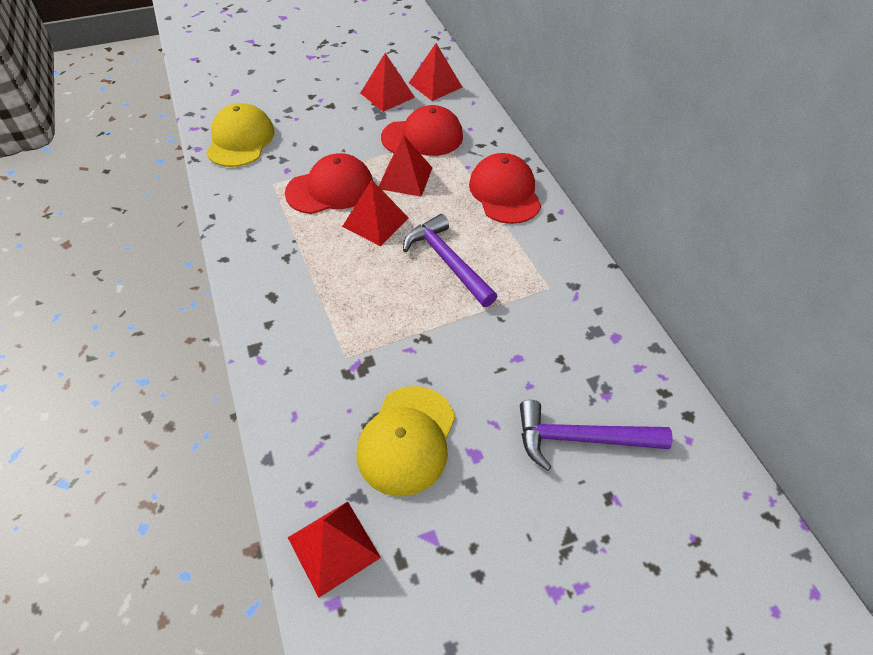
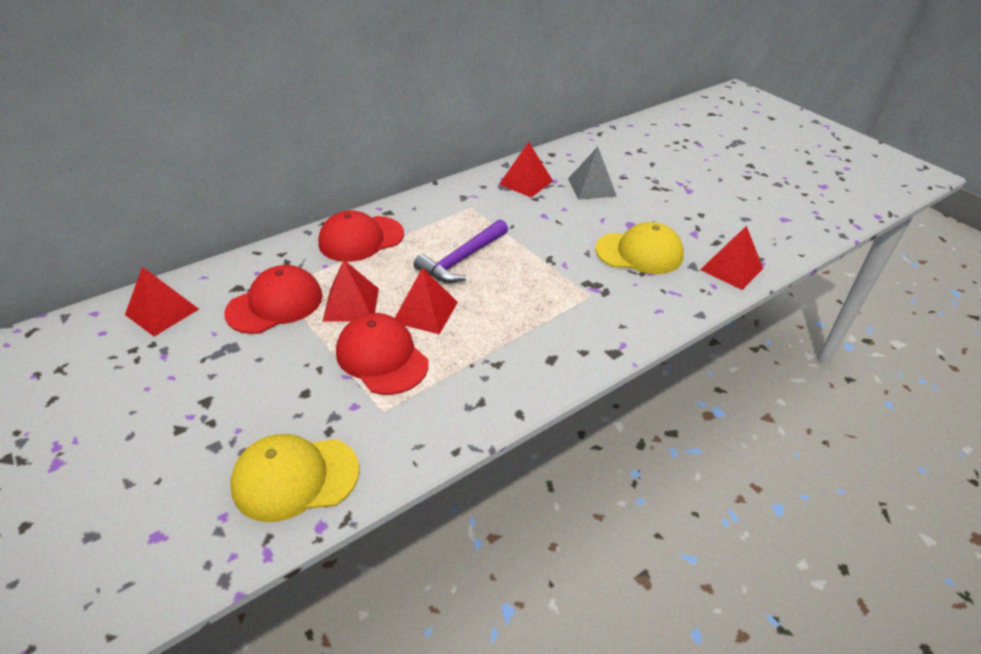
camera: 105 degrees left, 10 degrees down
red pyramid [360,53,415,112] -> red pyramid moved to [499,142,553,198]
red cap [381,105,463,156] -> red cap turned 75 degrees clockwise [224,265,322,334]
purple hammer [520,400,673,471] -> grey pyramid [568,147,617,200]

